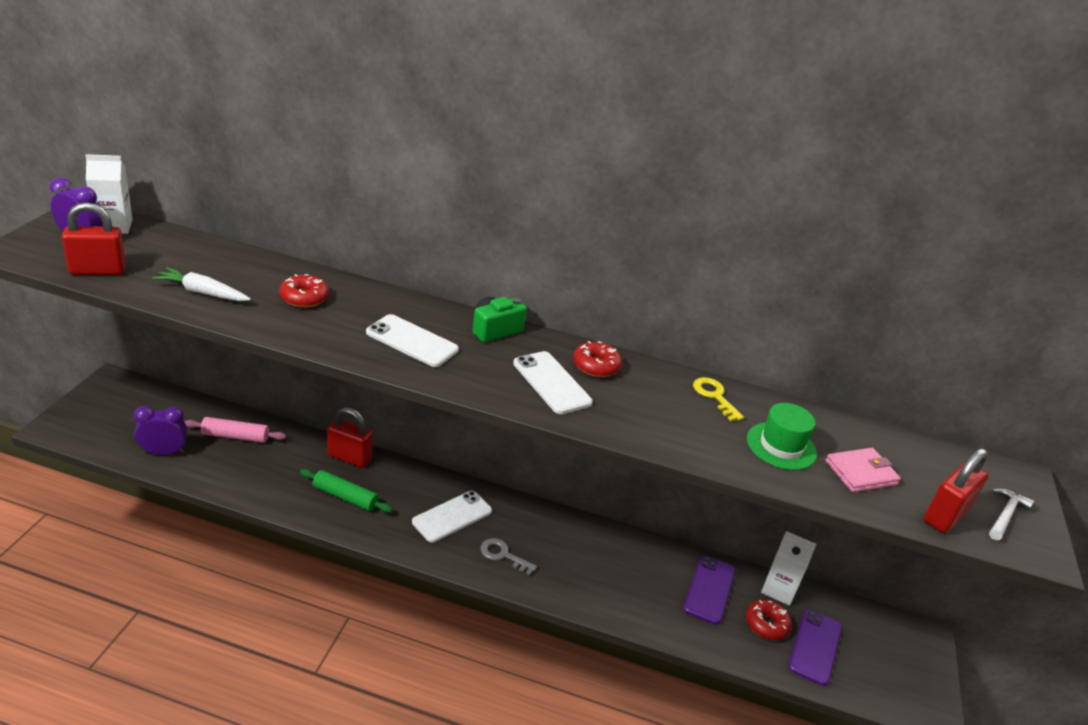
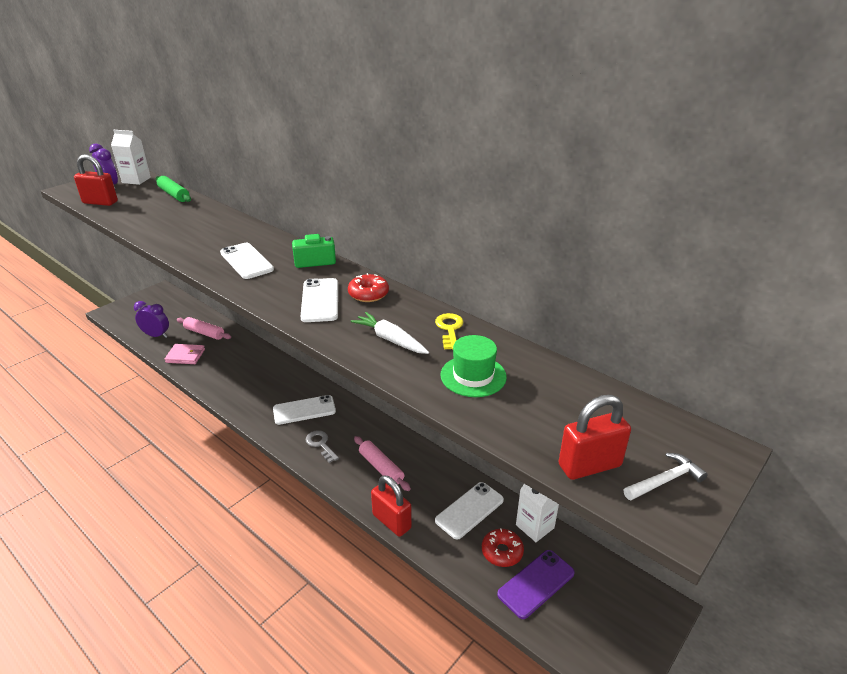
camera: 30 degrees right, 0 degrees up
white carrot [152,267,251,301] -> white carrot moved to [351,312,429,354]
red donut [279,274,329,308] -> none
green rolling pin [300,469,393,513] -> green rolling pin moved to [156,176,191,202]
red padlock [327,407,373,468] -> red padlock moved to [371,475,412,537]
purple phone [683,556,736,625] -> white phone [435,482,504,539]
pink wallet [826,448,901,492] -> pink wallet moved to [165,344,205,364]
none -> pink rolling pin [354,436,411,491]

